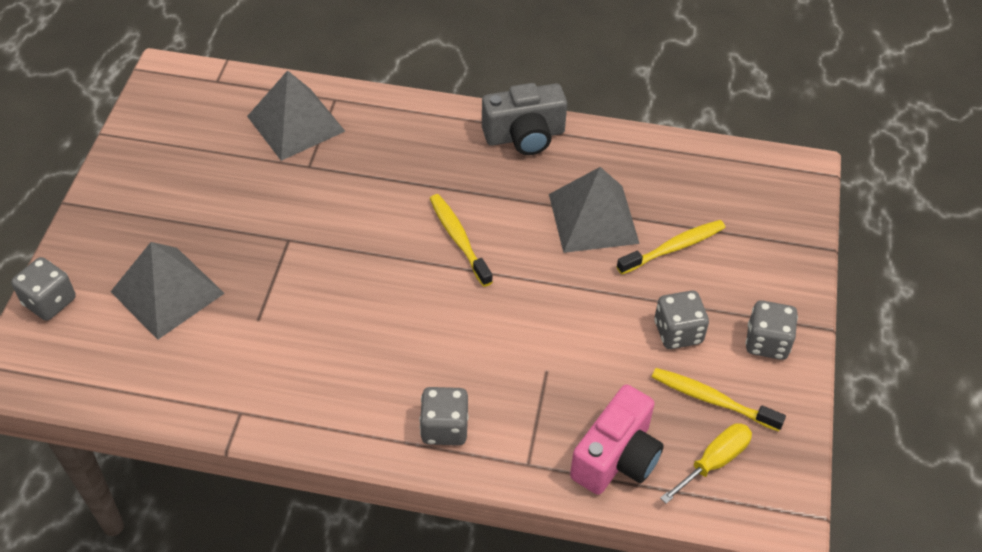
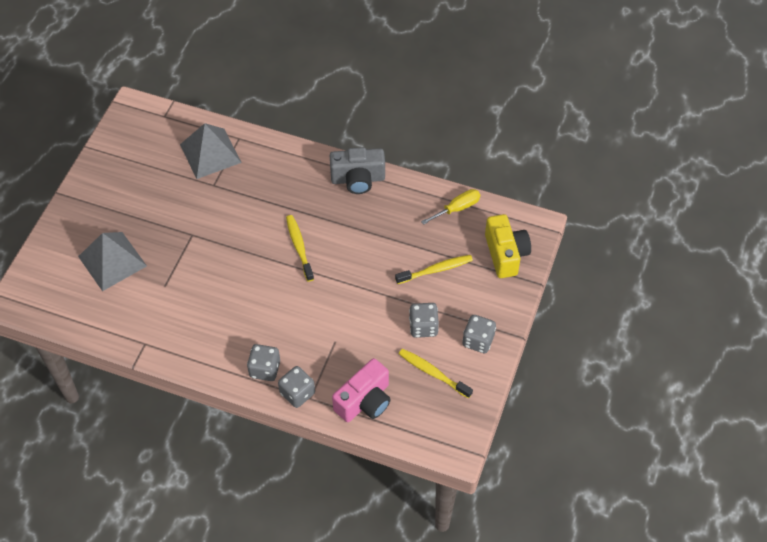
camera: 10 degrees right, 5 degrees up
grey dice [11,257,76,321] -> grey dice moved to [278,366,315,408]
grey pyramid [549,167,640,253] -> none
yellow screwdriver [660,423,752,504] -> yellow screwdriver moved to [421,189,480,225]
none -> yellow camera [485,214,531,278]

